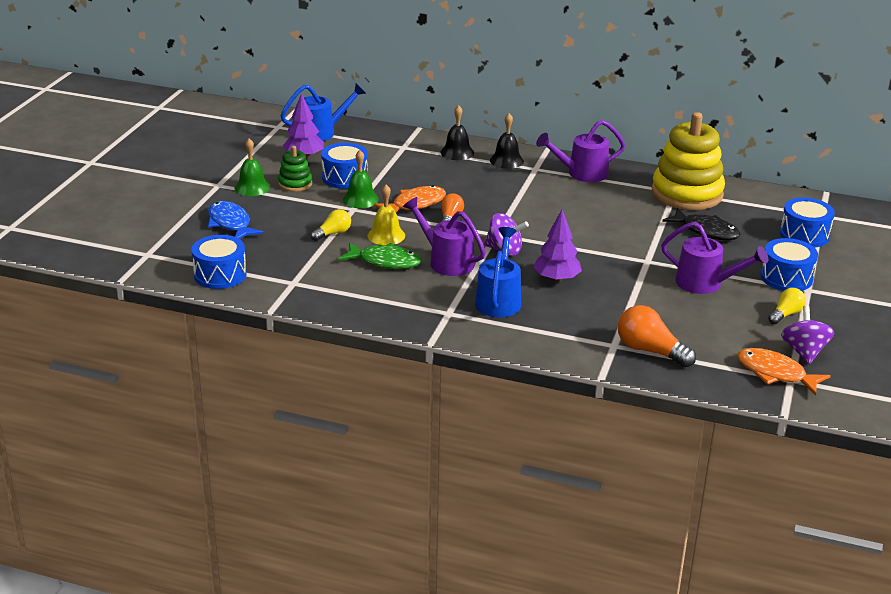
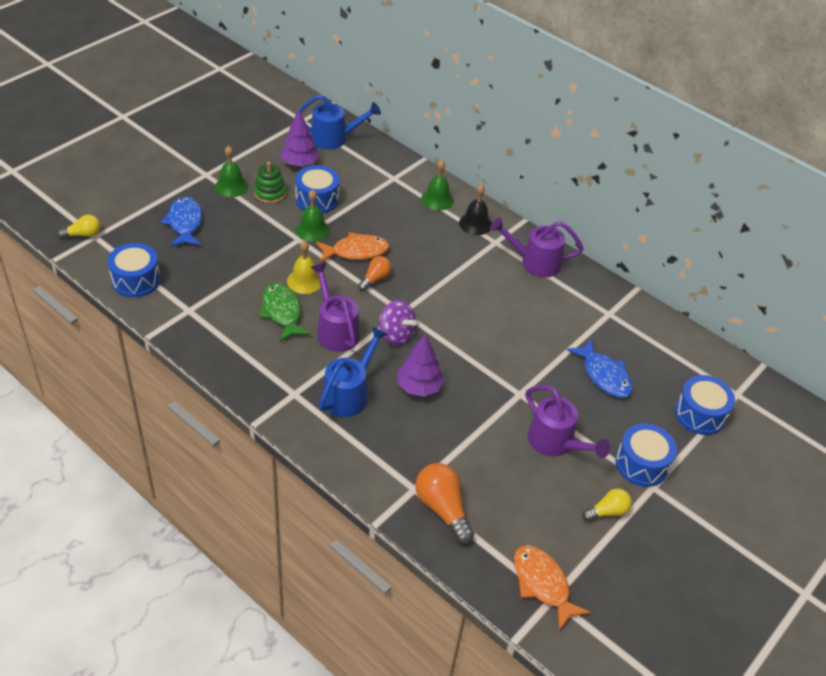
camera: 20 degrees right, 15 degrees up
yellow light bulb [311,209,351,241] -> yellow light bulb moved to [57,215,100,239]
green fish [339,242,421,269] -> green fish turned 150 degrees counterclockwise [259,283,311,342]
black bell [440,105,474,160] -> green bell [421,160,454,211]
yellow stacking toy [652,112,725,210] -> none
black fish [662,208,741,240] -> blue fish [567,339,633,398]
purple spinning top [781,305,834,364] -> none

